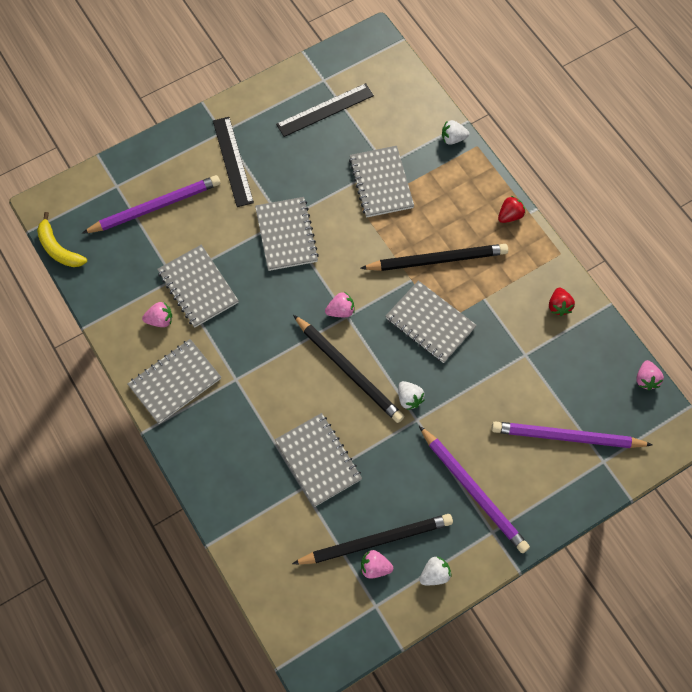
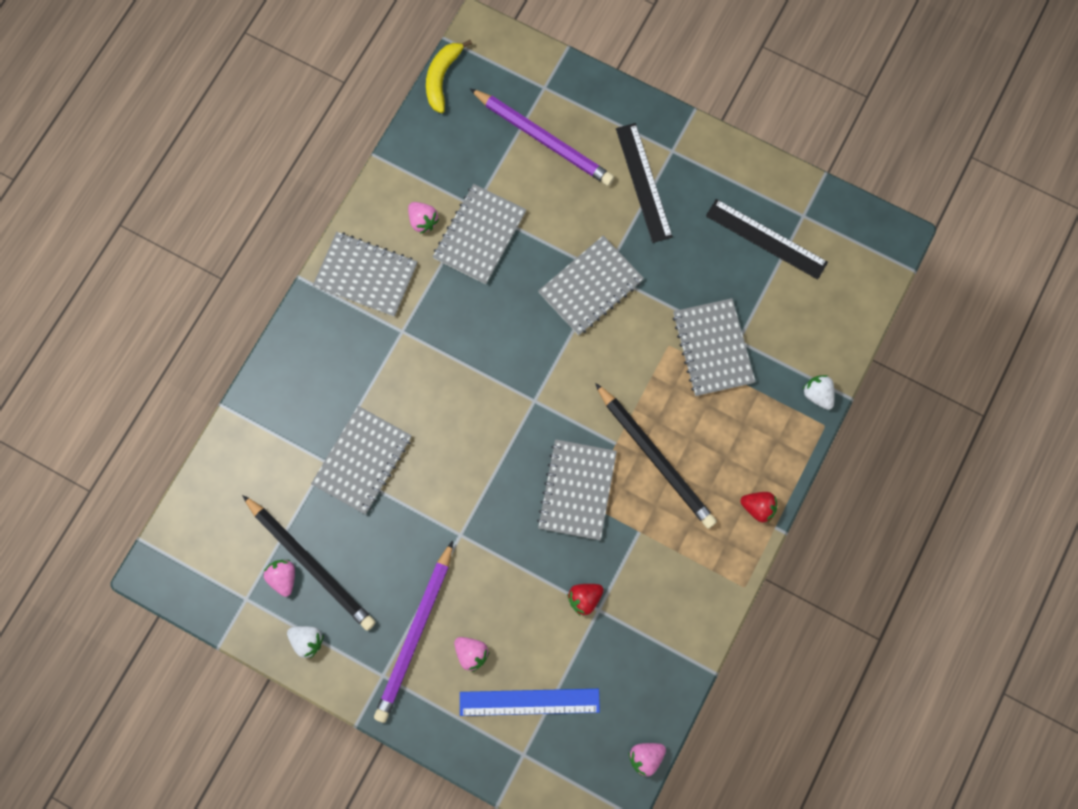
camera: 60 degrees right, 10 degrees up
black ruler [213,117,254,207] -> black ruler turned 60 degrees counterclockwise [616,123,673,243]
black pencil [293,315,404,423] -> none
pink strawberry [325,292,355,317] -> pink strawberry moved to [454,637,490,672]
grey notebook [349,146,414,218] -> grey notebook turned 60 degrees counterclockwise [673,298,756,396]
white strawberry [398,381,425,410] -> none
purple pencil [492,421,652,448] -> blue ruler [460,689,600,716]
red strawberry [549,287,575,316] -> red strawberry moved to [567,584,604,616]

